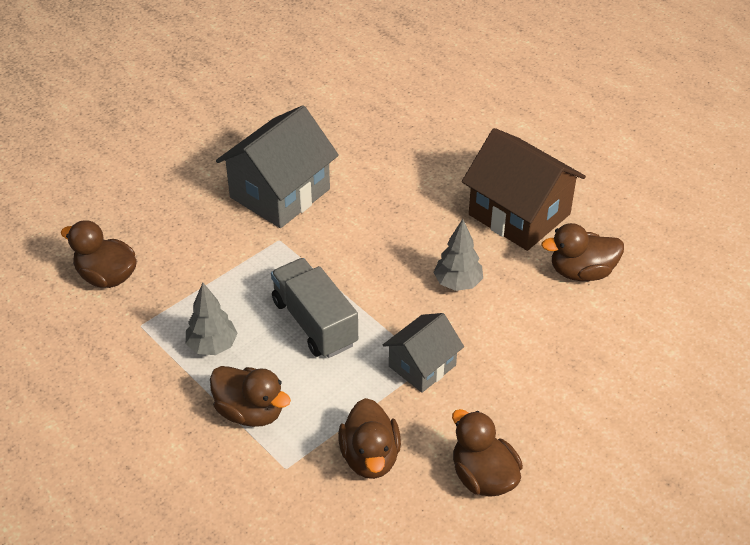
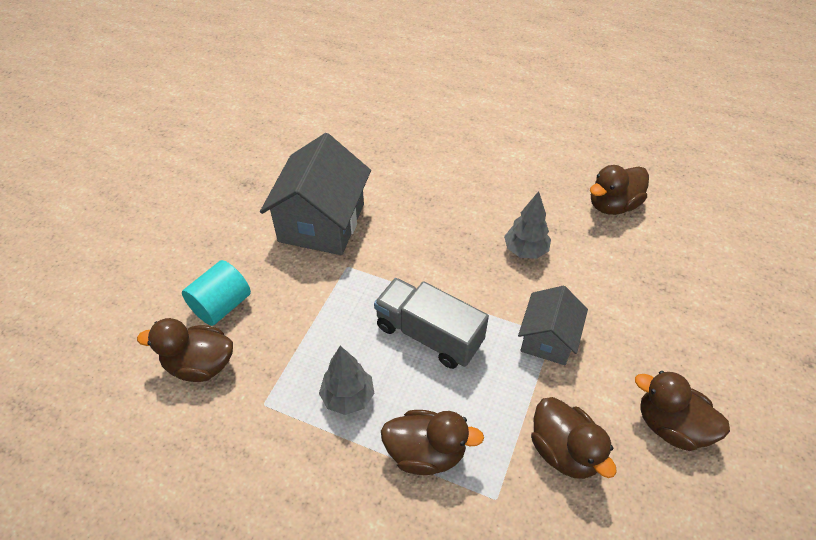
camera: 25 degrees left, 5 degrees up
brown house [462,128,586,251] -> none
none -> turquoise cylinder [182,260,251,326]

